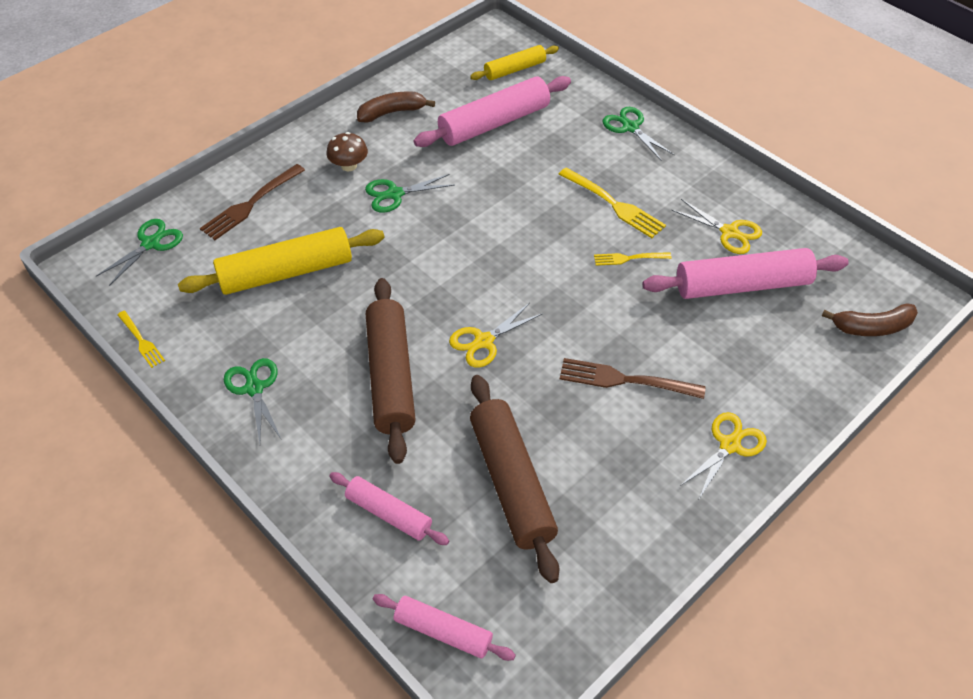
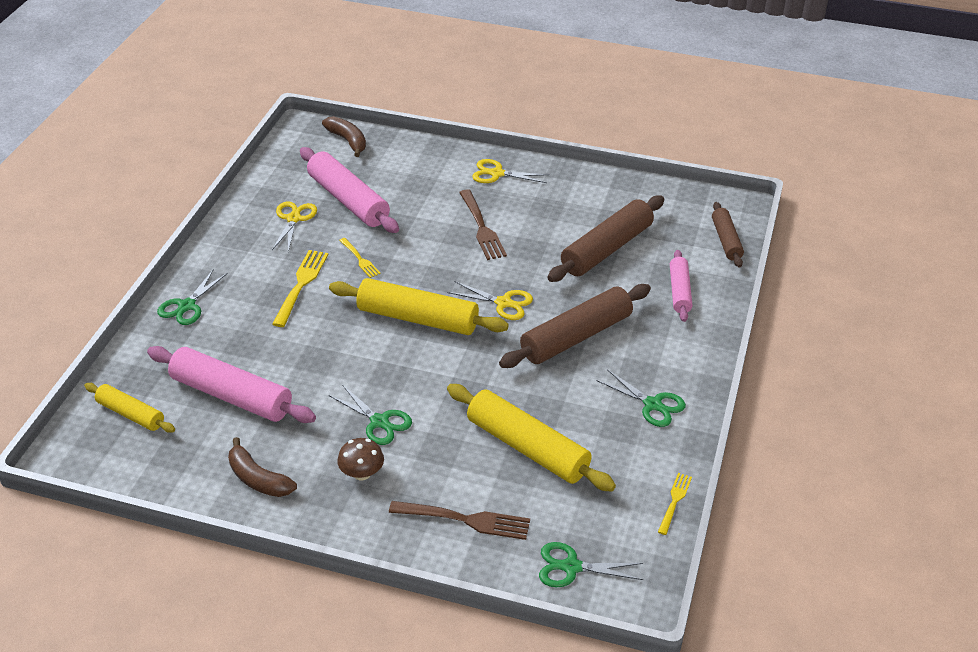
camera: 120 degrees left, 10 degrees down
green scissors [224,358,282,443] -> green scissors turned 90 degrees counterclockwise [597,369,686,427]
pink rolling pin [373,594,516,661] -> brown rolling pin [712,202,744,268]
none -> yellow rolling pin [329,278,509,335]

